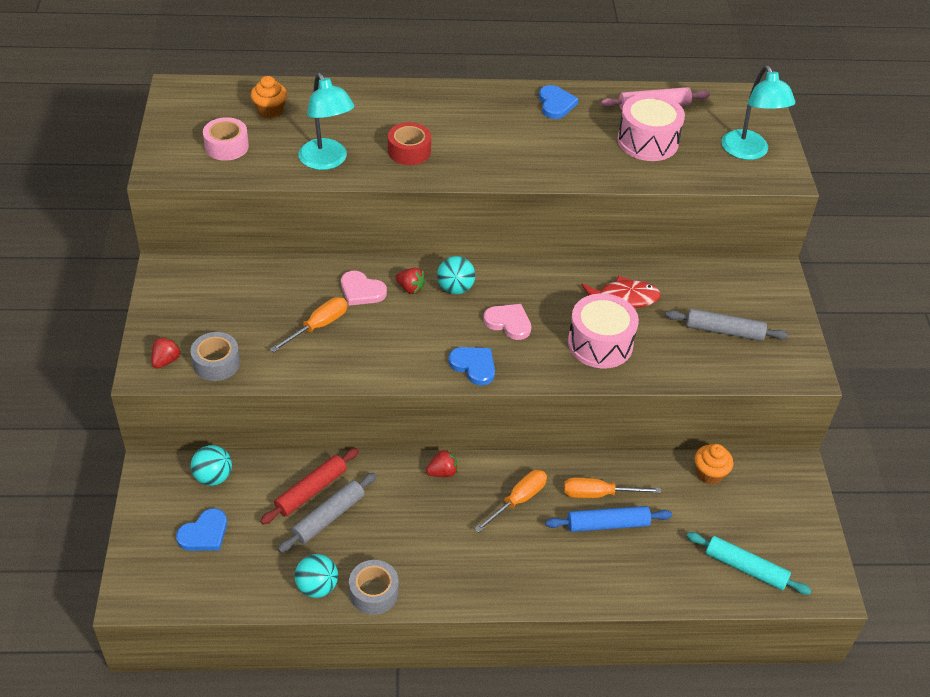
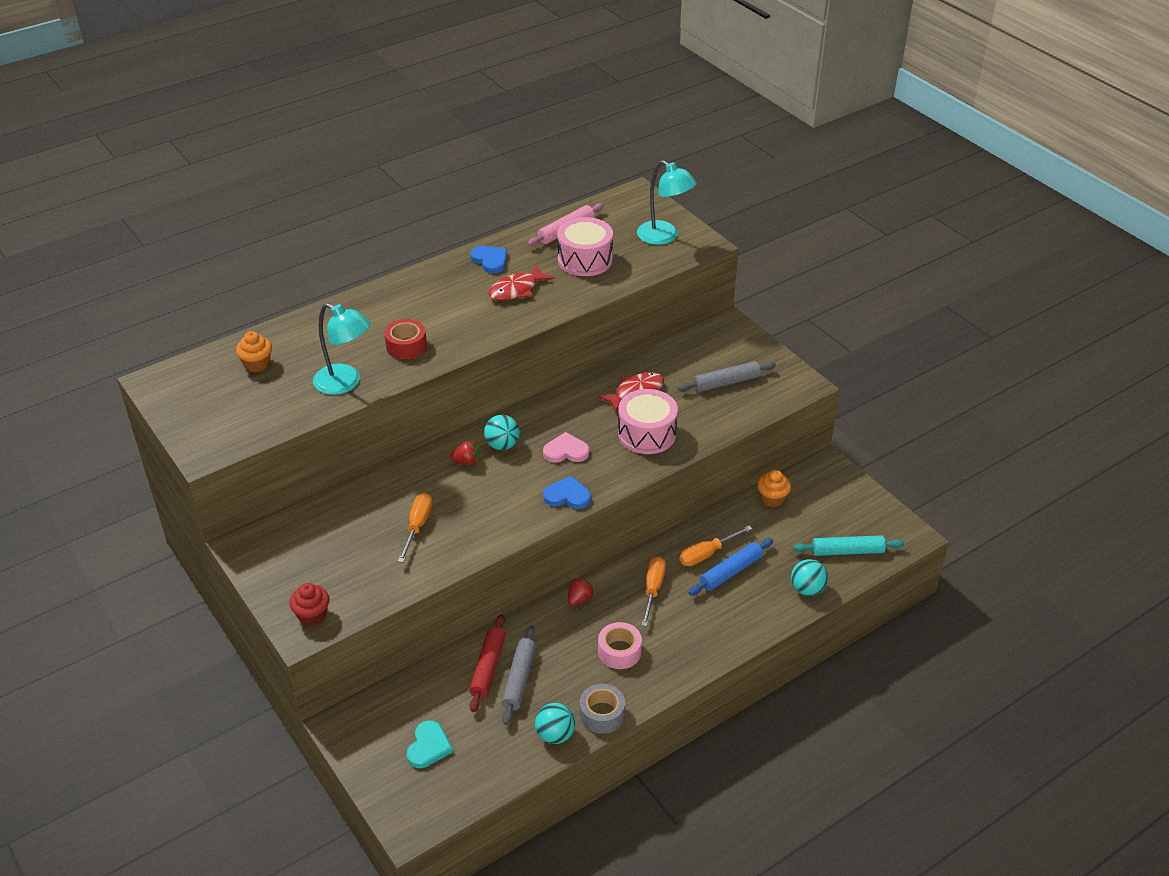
camera: 30 degrees left, 5 degrees down
red strawberry [152,336,182,368] -> red cupcake [289,583,329,626]
blue heart [176,508,227,551] -> turquoise heart [406,720,453,768]
grey tape [190,332,240,381] -> none
turquoise ball [191,445,232,486] -> turquoise ball moved to [791,559,828,596]
pink tape [203,117,249,161] -> pink tape moved to [598,622,642,669]
pink heart [341,271,387,306] -> none
none -> red fish [489,264,555,301]

